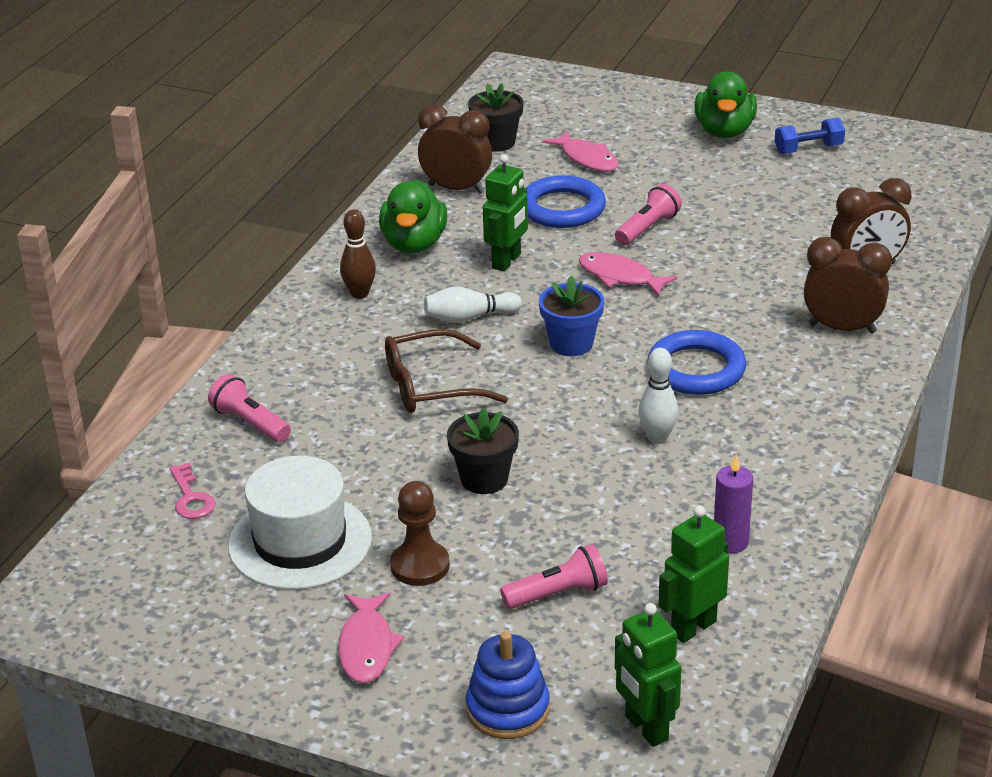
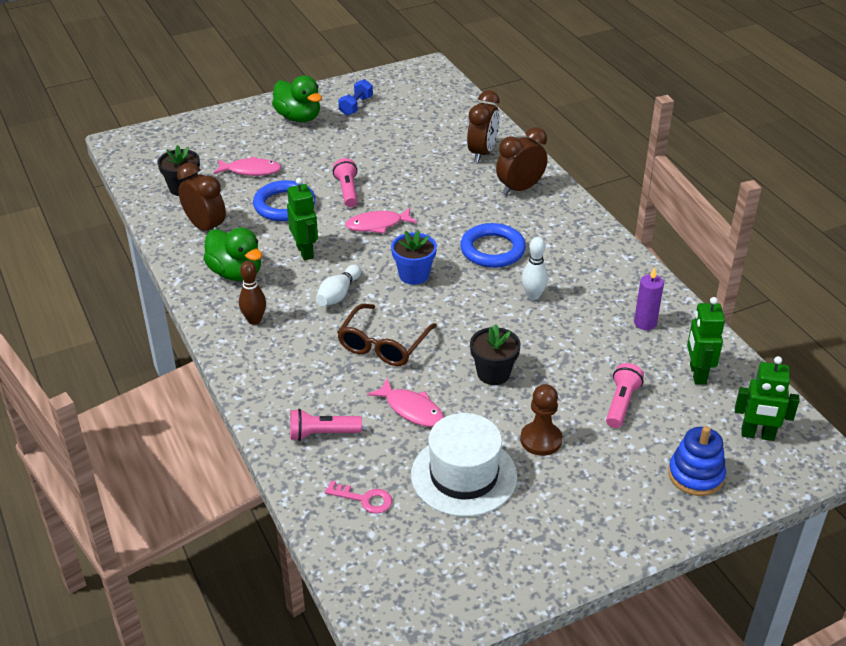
camera: 50 degrees left, 5 degrees up
pink fish [338,593,404,683] -> pink fish moved to [367,379,444,427]
brown clock [418,104,492,194] -> brown clock turned 75 degrees clockwise [177,163,226,231]

